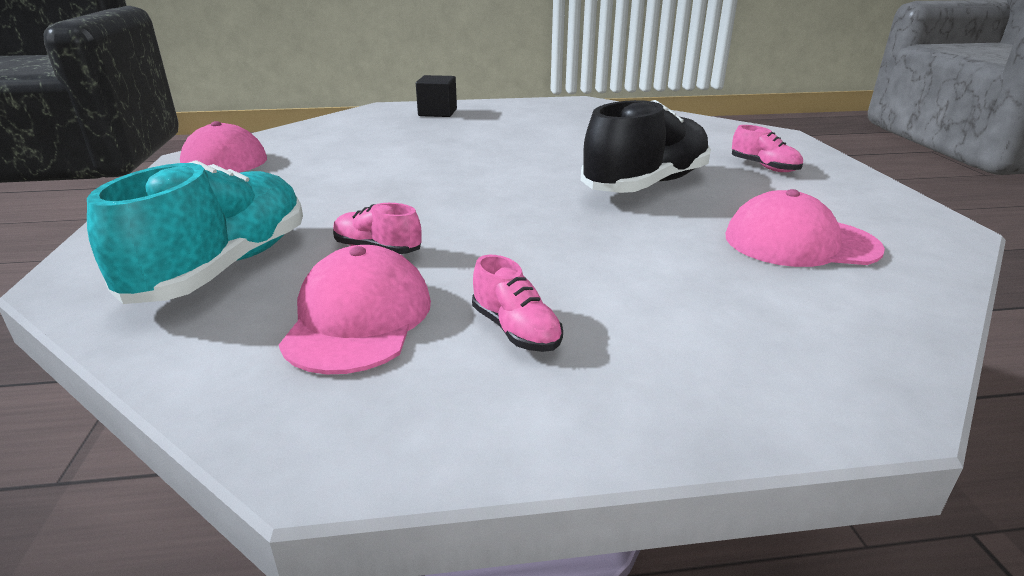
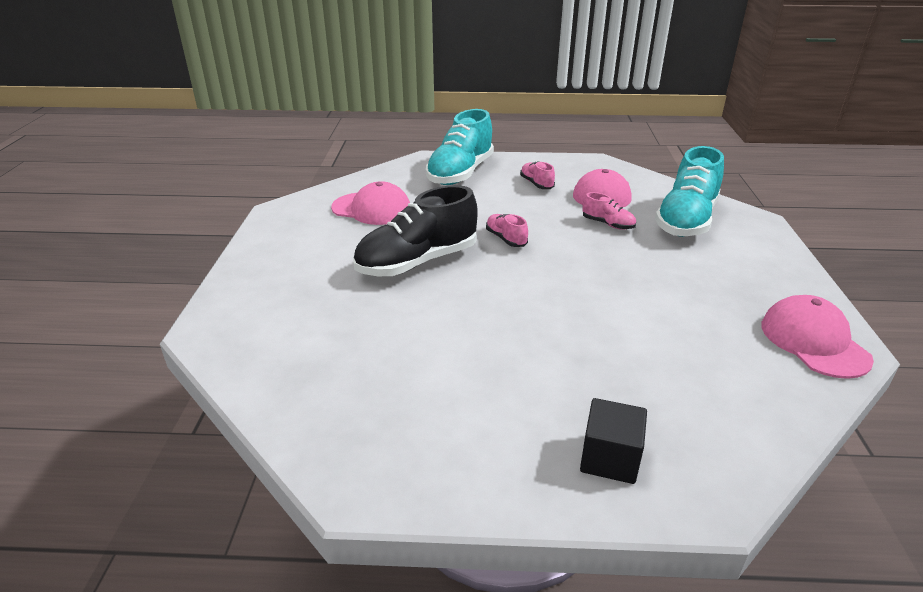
camera: 170 degrees left, 5 degrees up
pink shoe [732,125,803,172] -> pink shoe moved to [486,214,528,247]
none -> turquoise shoe [426,109,494,185]

